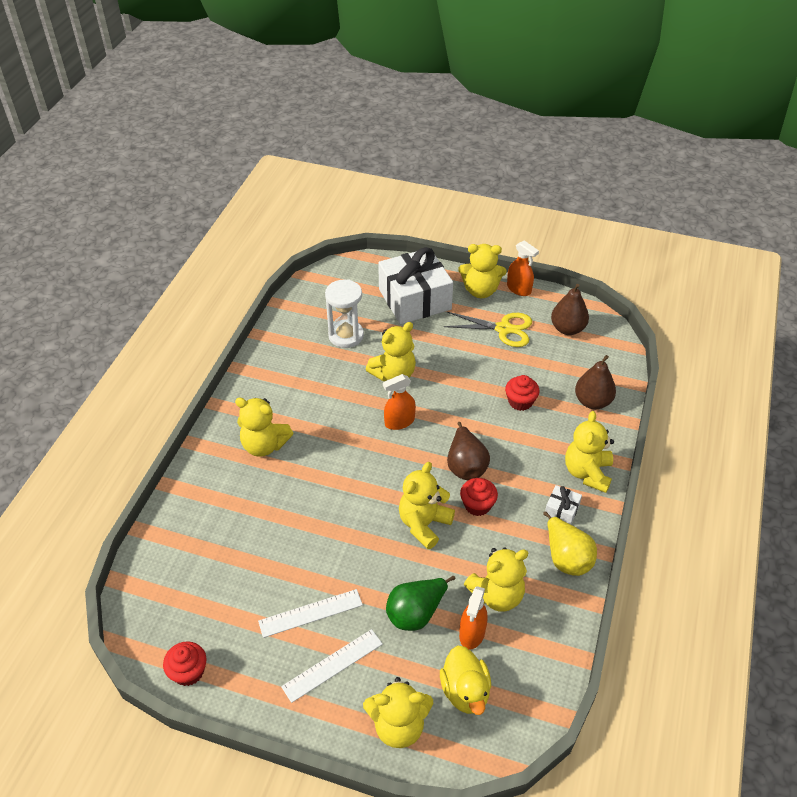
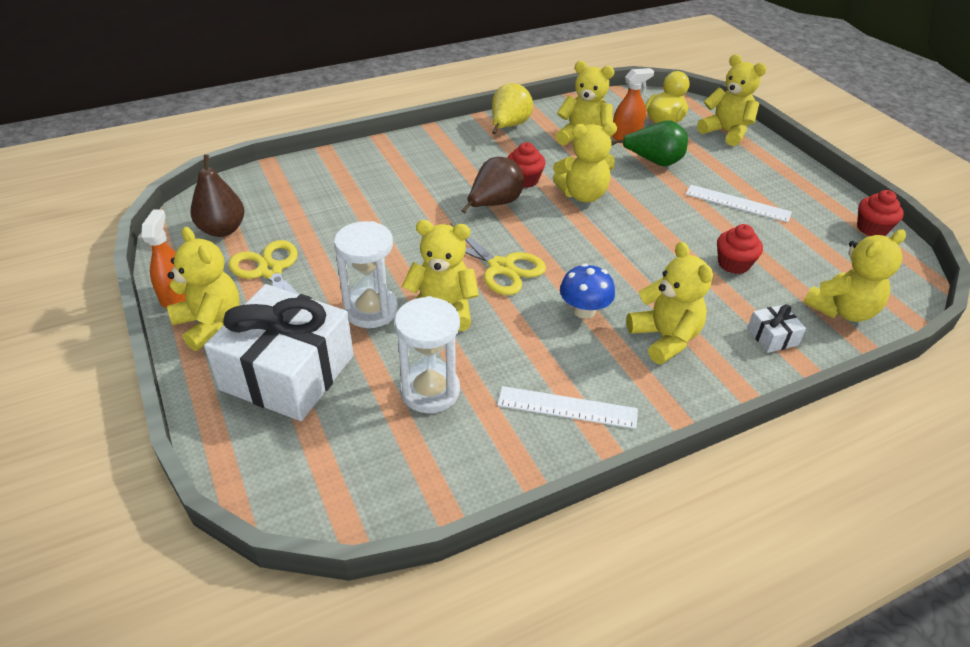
camera: 135 degrees left, 5 degrees down
white ruler [281,629,383,703] -> white ruler moved to [497,386,638,429]
orange spray bottle [383,374,416,430] -> yellow scissors [451,224,546,295]
red cupcake [505,375,539,411] -> red cupcake moved to [717,224,763,274]
white gift [544,485,582,525] -> white gift moved to [747,304,806,353]
yellow teddy bear [565,411,614,493] -> yellow teddy bear moved to [803,229,906,322]
brown pear [575,355,616,409] -> none
none -> white hourglass [334,221,398,328]
none -> blue mushroom [560,263,615,319]

